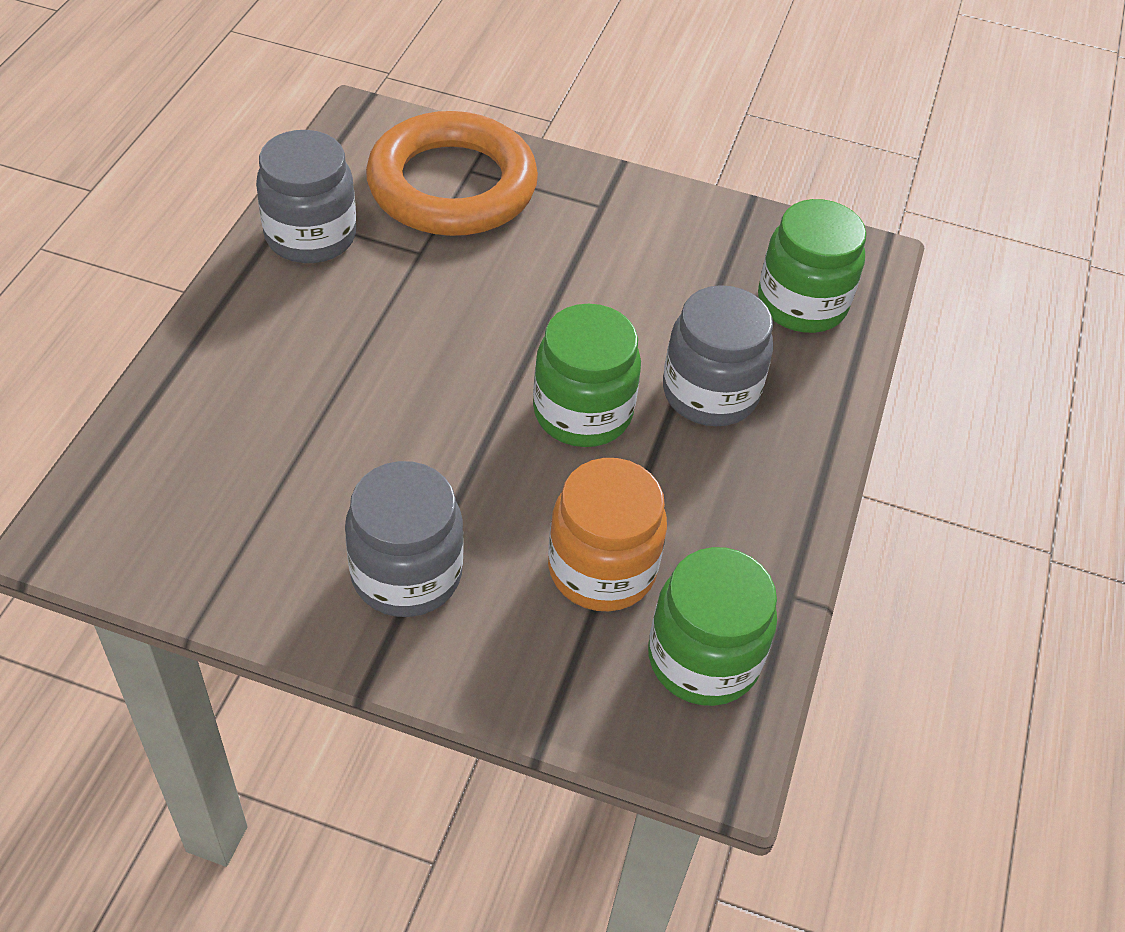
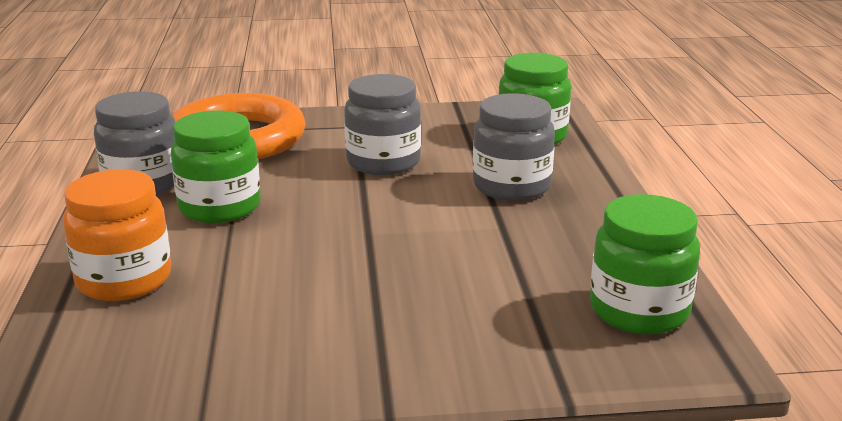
camera: 20 degrees left, 25 degrees down
grey jar [345,461,464,617] -> grey jar moved to [344,74,421,175]
green jar [533,304,641,447] -> green jar moved to [171,110,260,223]
orange jar [548,458,667,612] -> orange jar moved to [63,169,171,301]

